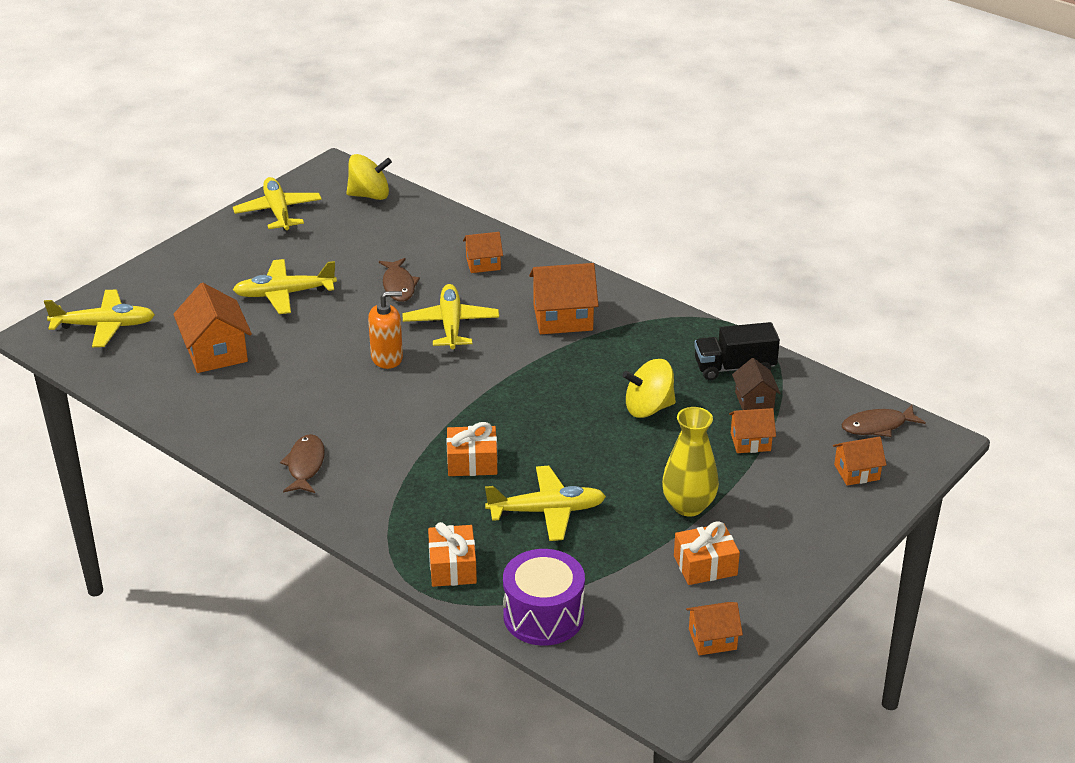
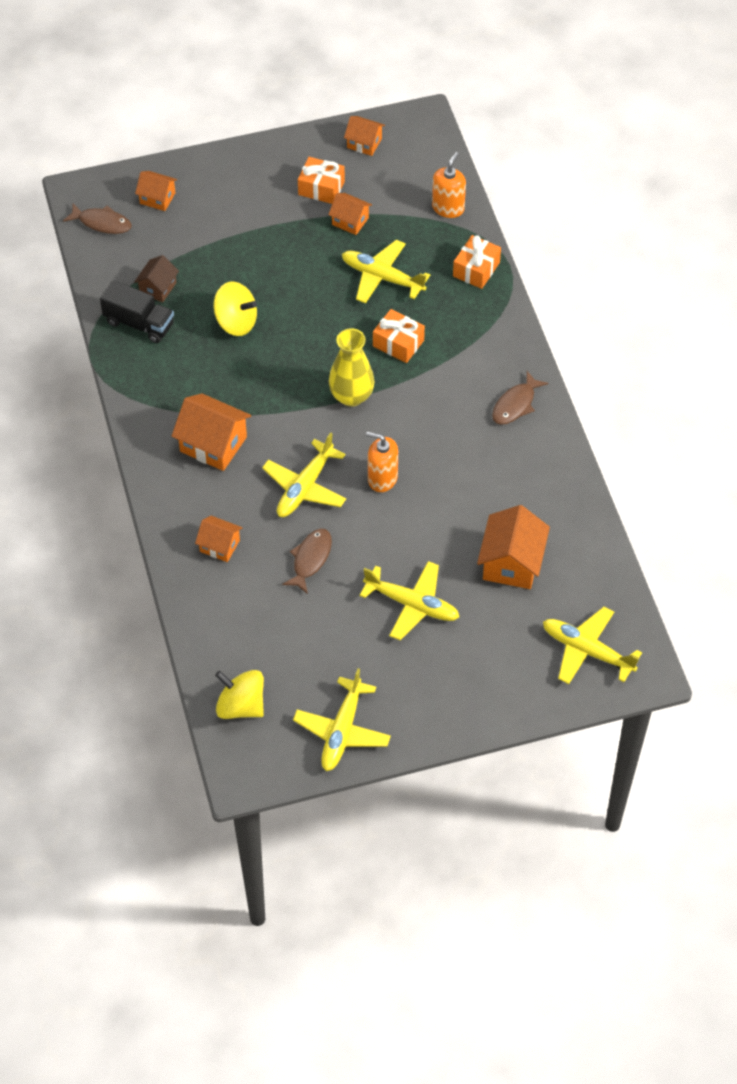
camera: 145 degrees left, 20 degrees up
purple drum [503,549,585,646] -> orange soap dispenser [432,152,466,218]
yellow vase [662,407,719,517] -> yellow vase moved to [329,328,374,407]
orange house [729,408,776,453] -> orange house moved to [328,193,372,235]

